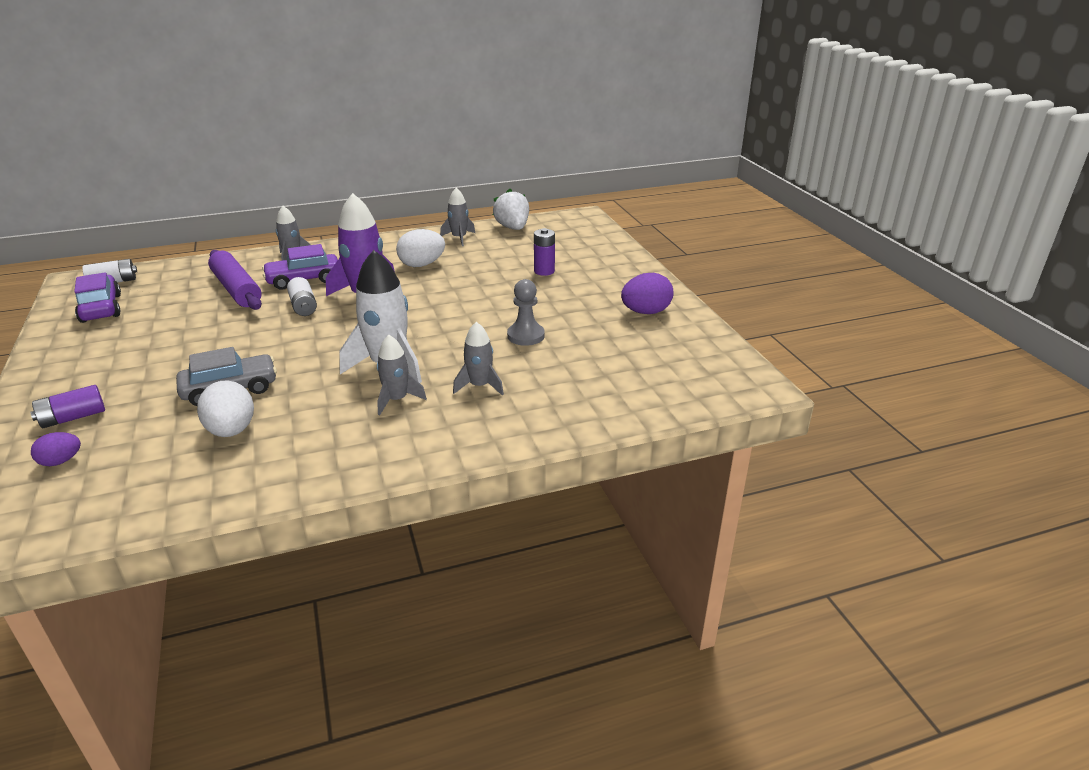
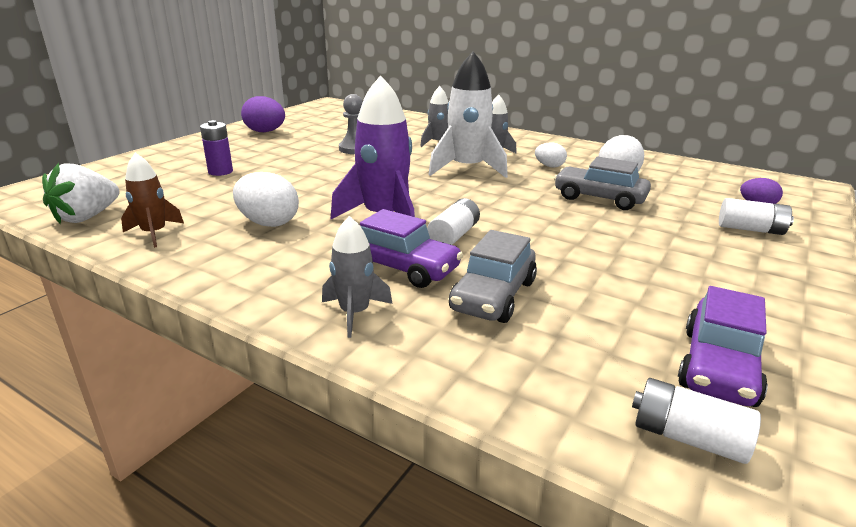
camera: 130 degrees left, 5 degrees down
purple battery [30,385,105,428] -> white battery [719,198,794,235]
purple rolling pin [208,250,262,310] -> grey car [449,230,537,323]
grey rocket [440,188,475,246] -> brown rocket [121,153,184,248]
none -> white egg [535,142,567,167]

